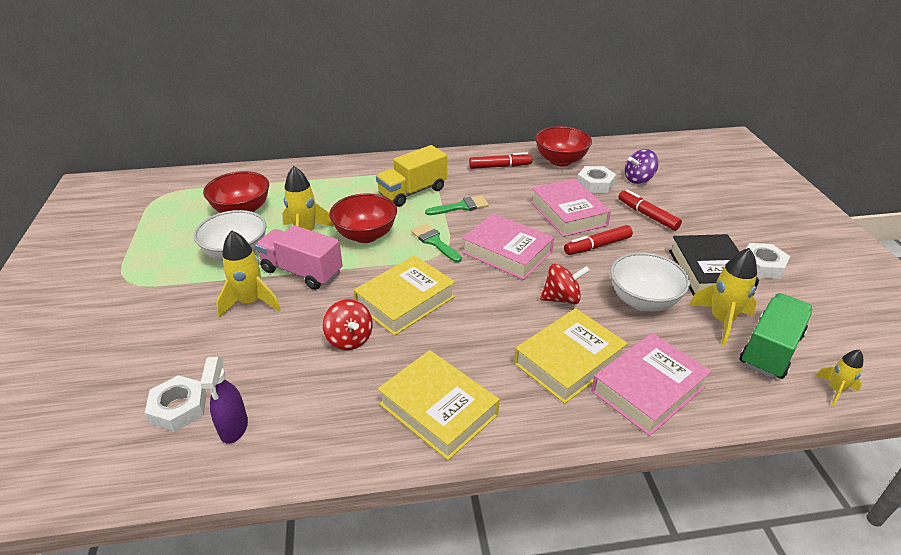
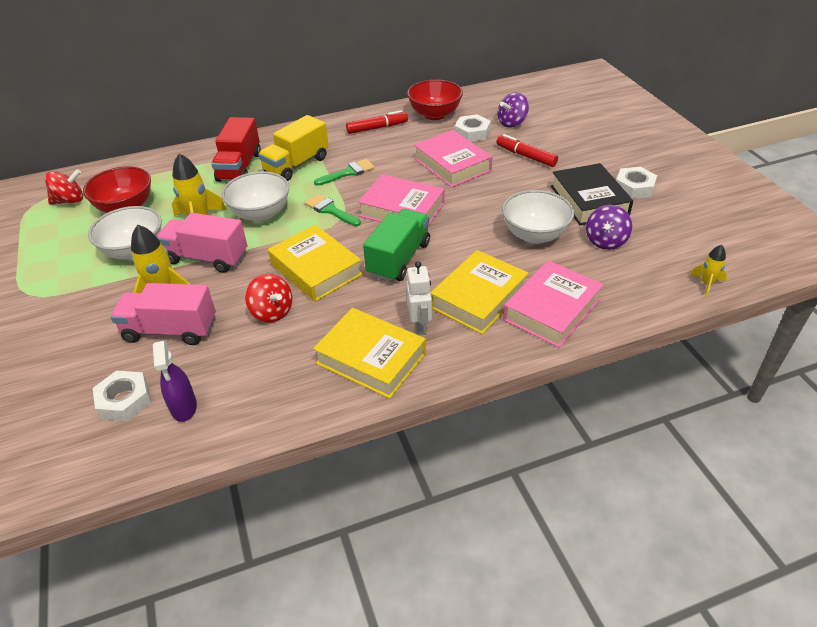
camera: 10 degrees left, 5 degrees up
red bowl [329,193,397,243] -> white bowl [222,171,289,222]
yellow book [354,255,455,336] -> yellow book turned 75 degrees counterclockwise [268,225,363,302]
red spinning top [540,264,590,304] -> red spinning top moved to [45,169,83,205]
red marker [564,225,633,255] -> none
yellow rocket [689,248,757,345] -> purple spinning top [586,205,632,250]
green truck [740,293,813,379] -> green truck moved to [363,209,430,282]
none -> pink truck [110,283,216,345]
none -> red truck [211,117,261,182]
none -> white robot [406,261,432,336]

